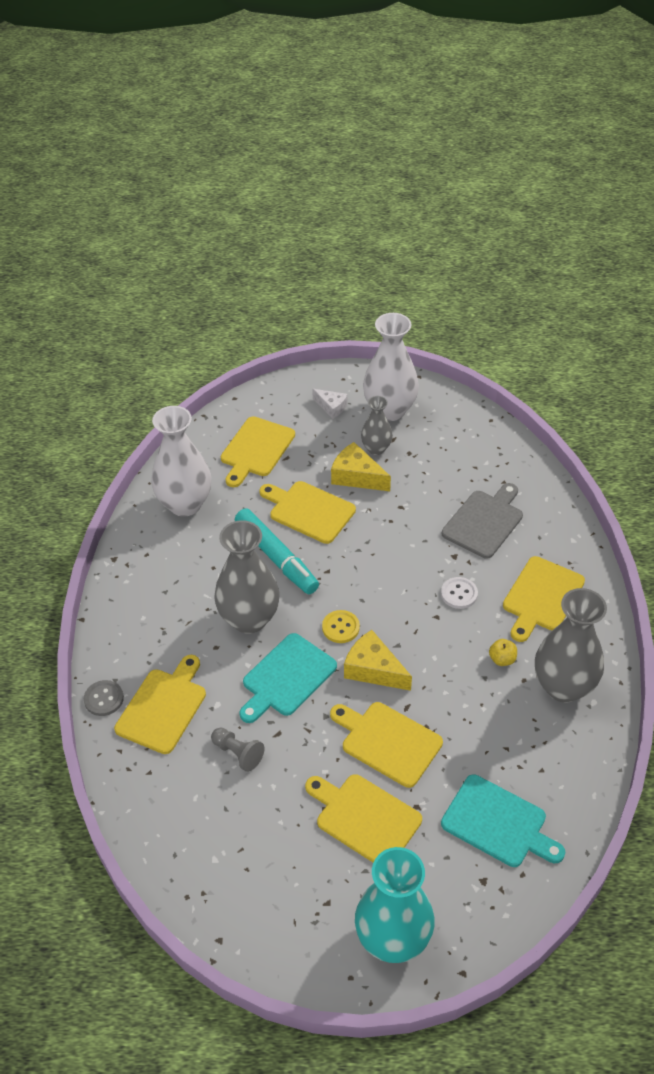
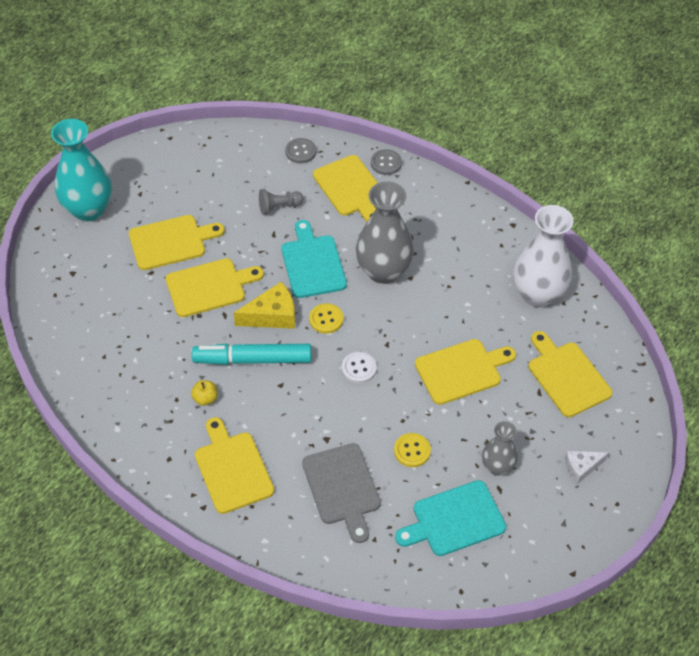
camera: 125 degrees right, 5 degrees up
turquoise marker [235,508,319,594] -> turquoise marker moved to [192,344,311,365]
yellow cheese [331,442,391,491] -> none
white vase [363,313,419,421] -> none
white button [441,577,478,609] -> white button moved to [342,352,377,383]
turquoise cutting board [441,774,565,867] -> turquoise cutting board moved to [395,480,506,556]
grey vase [535,588,607,703] -> none
none -> grey button [285,138,316,164]
none -> yellow button [394,433,431,467]

